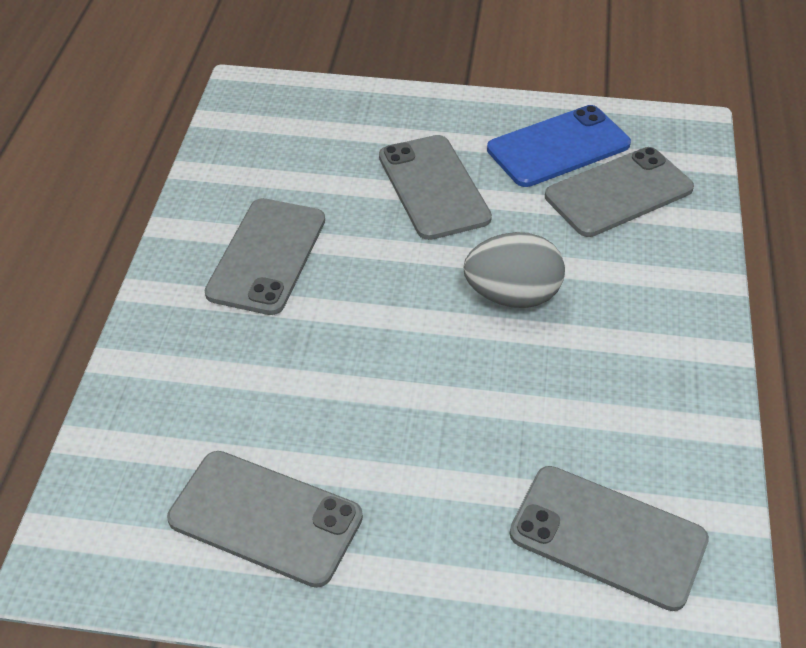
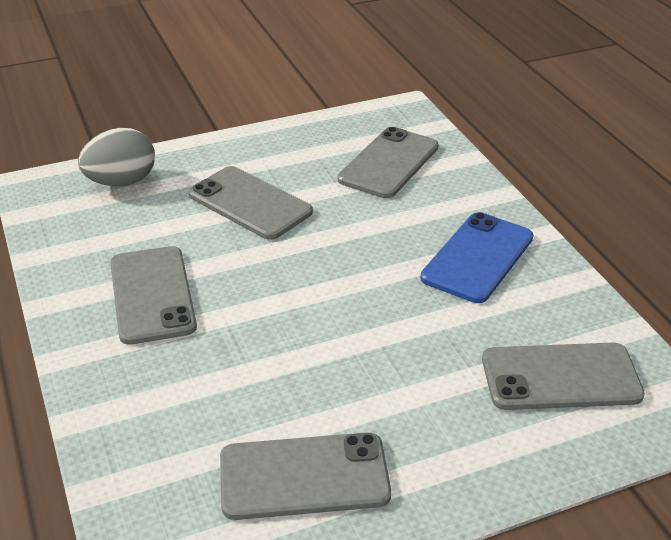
camera: 30 degrees left, 10 degrees down
grey egg [464,232,565,308] -> grey egg moved to [78,128,155,186]
blue phone [487,105,631,187] -> blue phone moved to [420,212,533,303]

